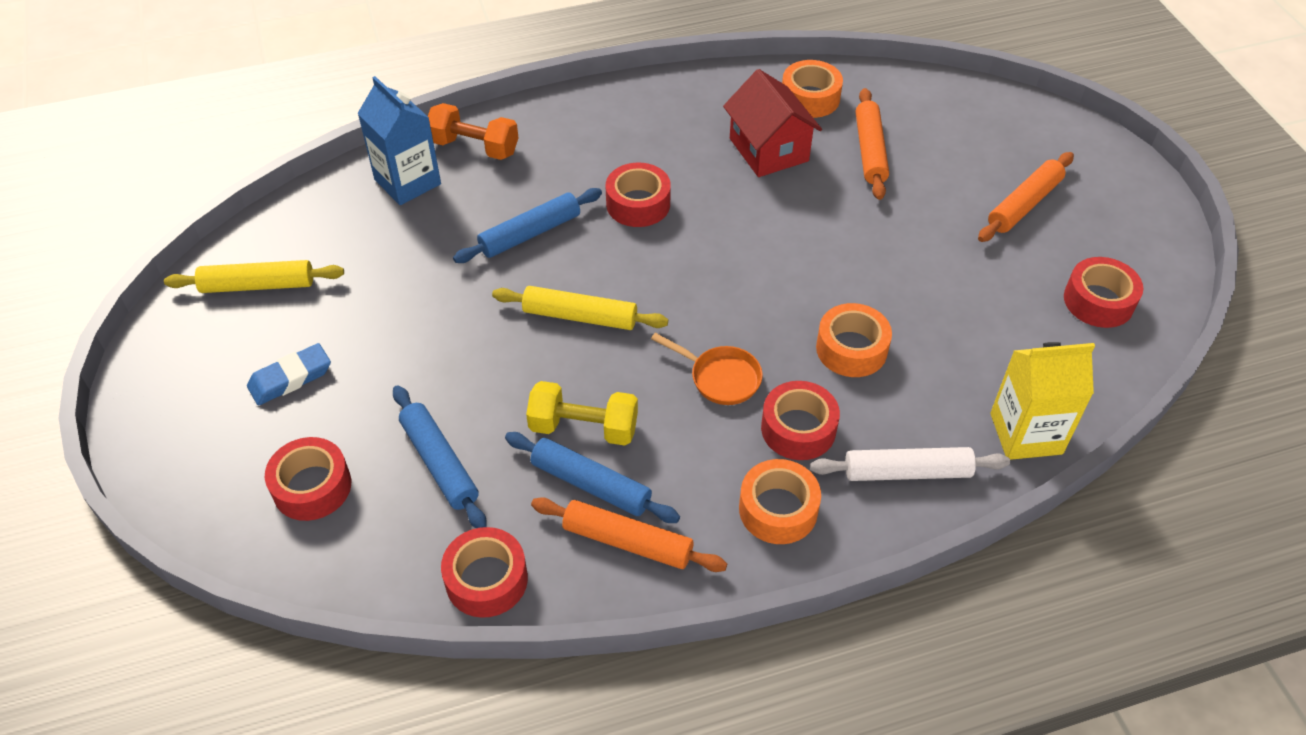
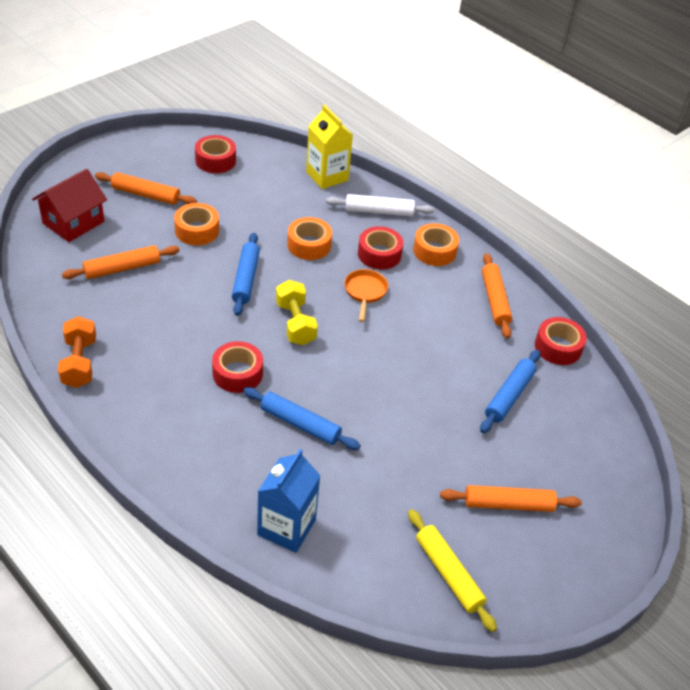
camera: 120 degrees left, 5 degrees down
blue eraser [247,343,331,405] -> orange rolling pin [440,485,582,512]
red tape [265,437,351,521] -> none
orange dumbbell [428,103,519,160] -> orange dumbbell moved to [58,316,96,388]
yellow rolling pin [492,286,668,330] -> none
blue rolling pin [505,432,680,523] -> blue rolling pin moved to [232,233,260,316]
yellow dumbbell [526,381,638,445] -> yellow dumbbell moved to [276,280,318,345]
red house [723,69,822,177] -> red house moved to [32,169,107,242]
orange tape [782,60,843,118] -> orange tape moved to [174,203,219,245]
white rolling pin [810,447,1010,481] -> white rolling pin turned 60 degrees counterclockwise [326,194,434,216]

